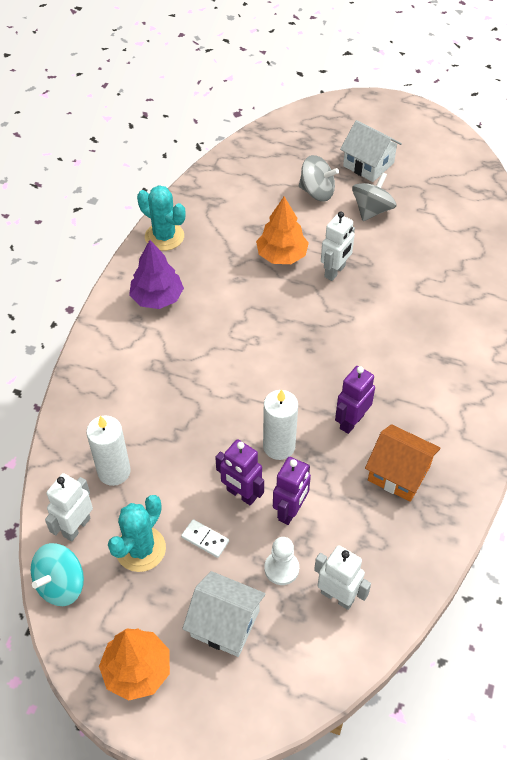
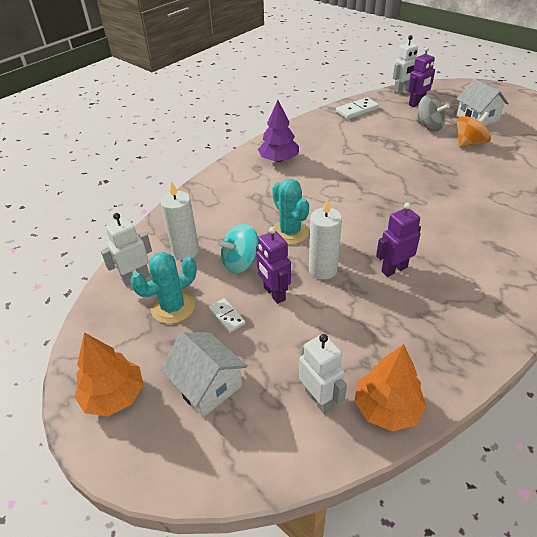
camera: 25 degrees right, 10 degrees down
turquoise spinning top [31,543,84,606] -> turquoise spinning top moved to [218,224,258,274]
turquoise cactus [137,185,186,251] -> turquoise cactus moved to [272,179,309,245]
orange tree [256,197,309,264] -> orange tree moved to [354,344,426,431]
white pawn [264,537,299,585] -> none
purple robot [273,457,311,525] -> purple robot moved to [408,47,435,107]
white robot [321,212,355,281] -> white robot moved to [393,36,418,94]
grey spinning top [352,172,396,221] -> orange spinning top [457,112,491,148]
orange house [365,424,441,502] -> none
none -> white domino [336,97,379,119]

